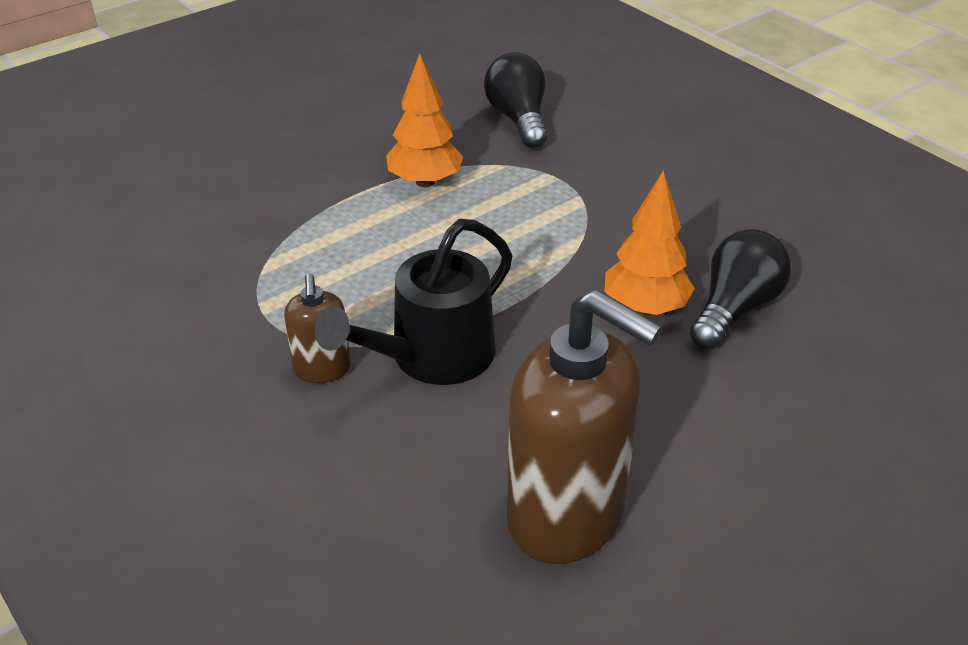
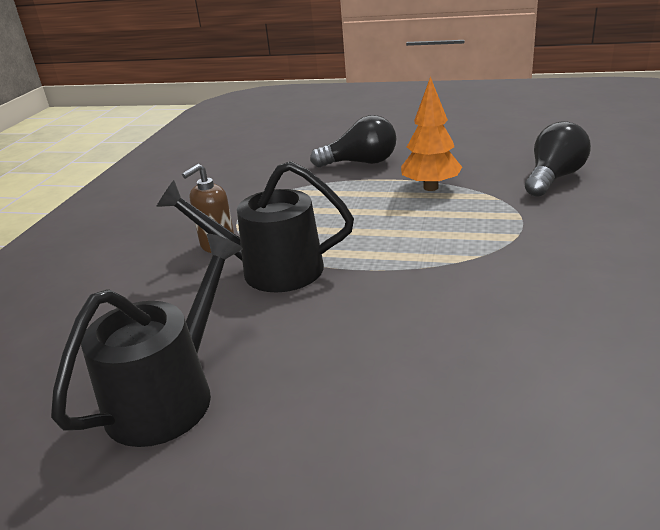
camera: 55 degrees right, 10 degrees down
brown soap dispenser [507,289,662,564] -> black watering can [51,234,243,447]
orange tree [604,170,695,315] -> none
black light bulb [690,229,791,349] -> black light bulb moved to [310,115,396,167]

